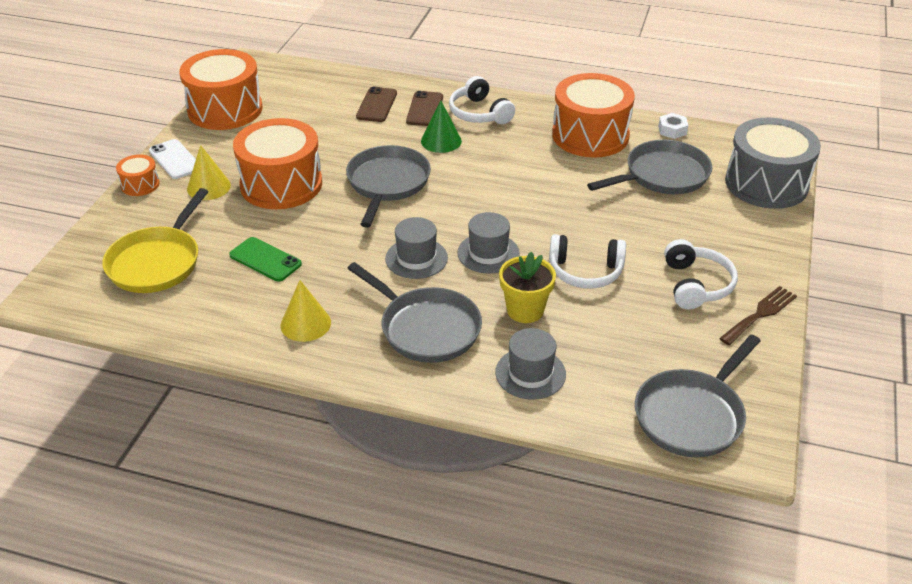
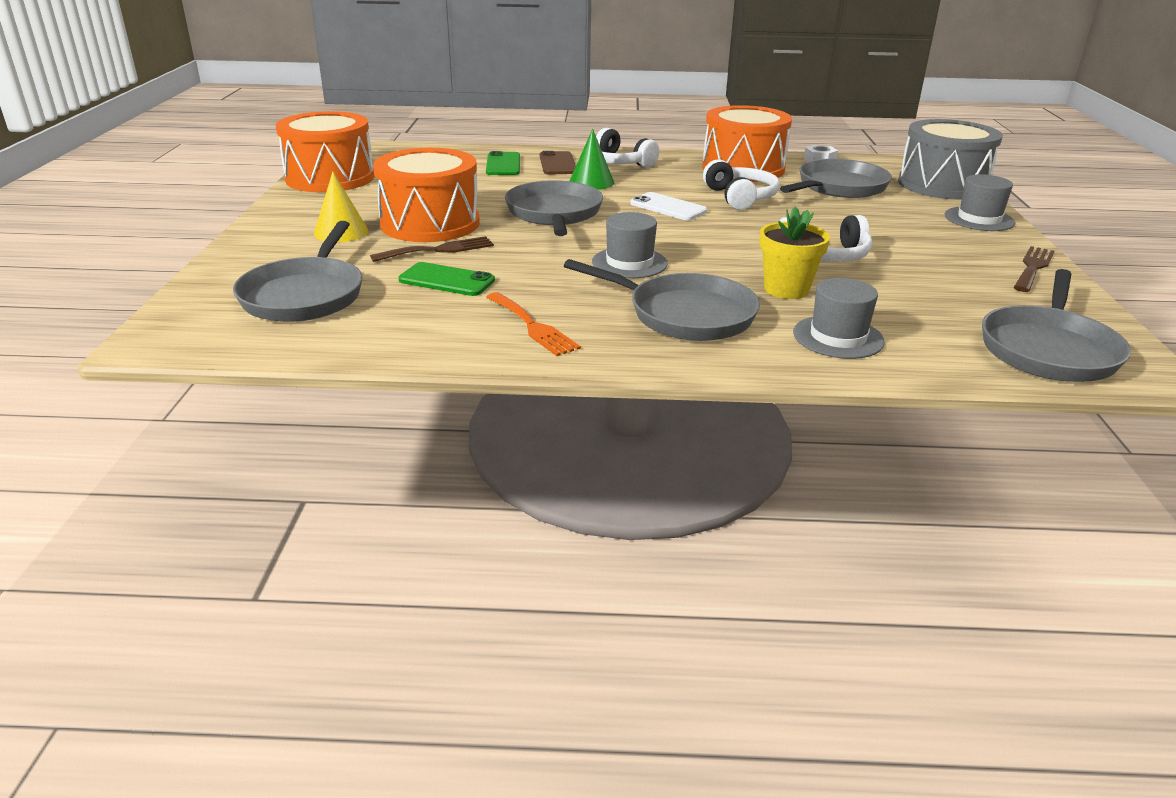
camera: 15 degrees left, 10 degrees down
yellow pan [102,188,208,293] -> grey pan [233,221,363,322]
orange drum [116,154,160,196] -> none
white phone [149,139,196,179] -> white phone moved to [630,192,707,220]
yellow cone [281,280,331,342] -> orange fork [487,292,581,356]
brown phone [356,87,397,122] -> green phone [486,151,520,175]
grey hat [457,212,520,273] -> grey hat moved to [945,174,1015,231]
white headphones [664,239,738,309] -> white headphones moved to [703,159,780,210]
none -> brown fork [370,236,494,262]

